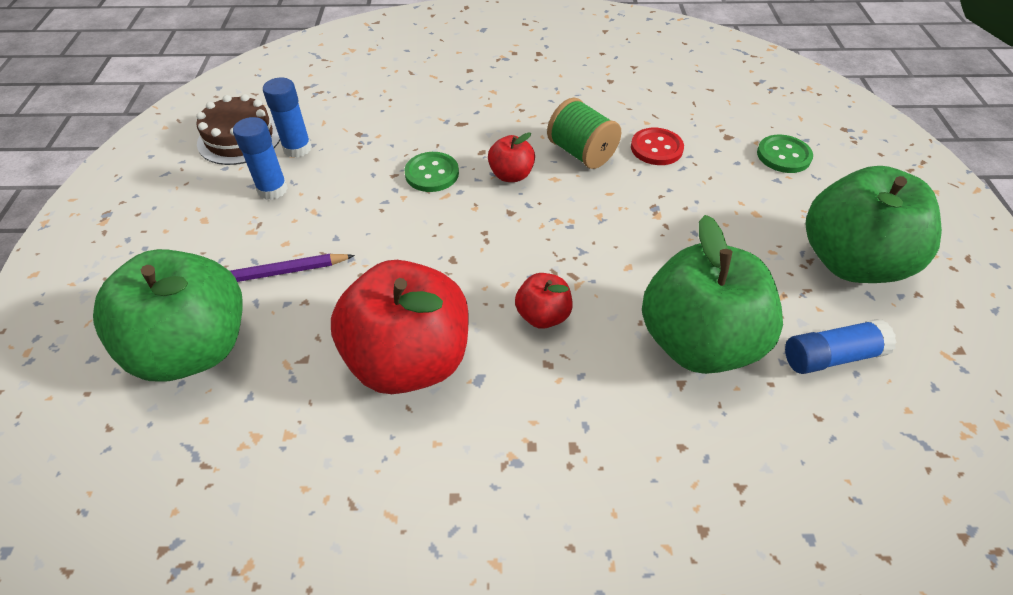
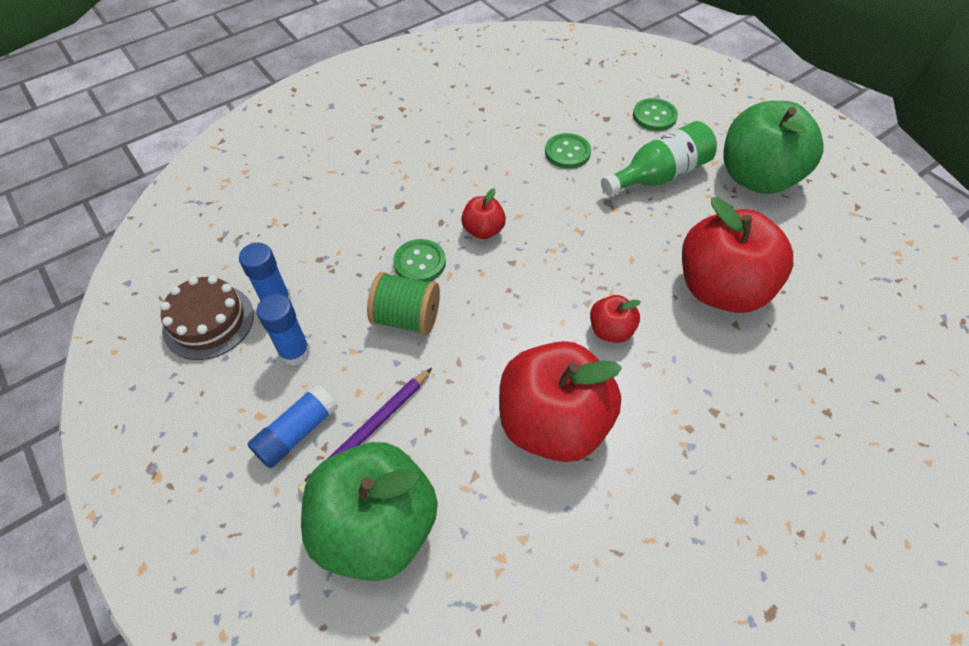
camera: 35 degrees left, 5 degrees up
green spool [547,98,621,169] -> green spool moved to [367,272,440,335]
red button [631,128,684,165] -> green button [545,133,591,169]
green apple [642,215,783,374] -> red apple [682,197,793,313]
blue glue stick [785,319,896,374] -> blue glue stick moved to [248,384,338,468]
none -> green bottle [601,121,717,196]

